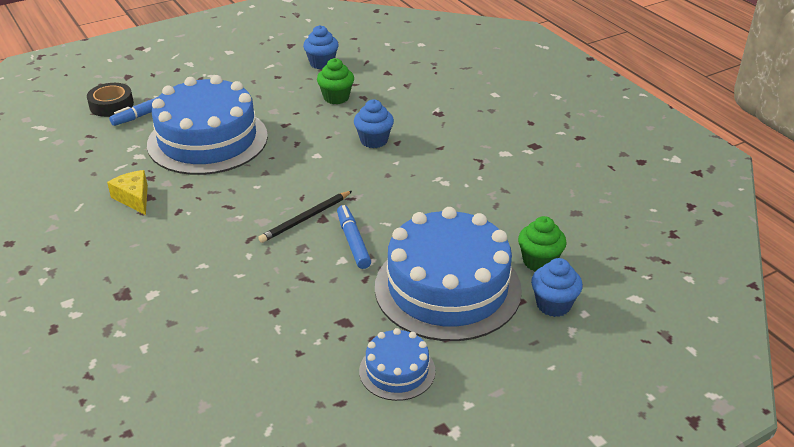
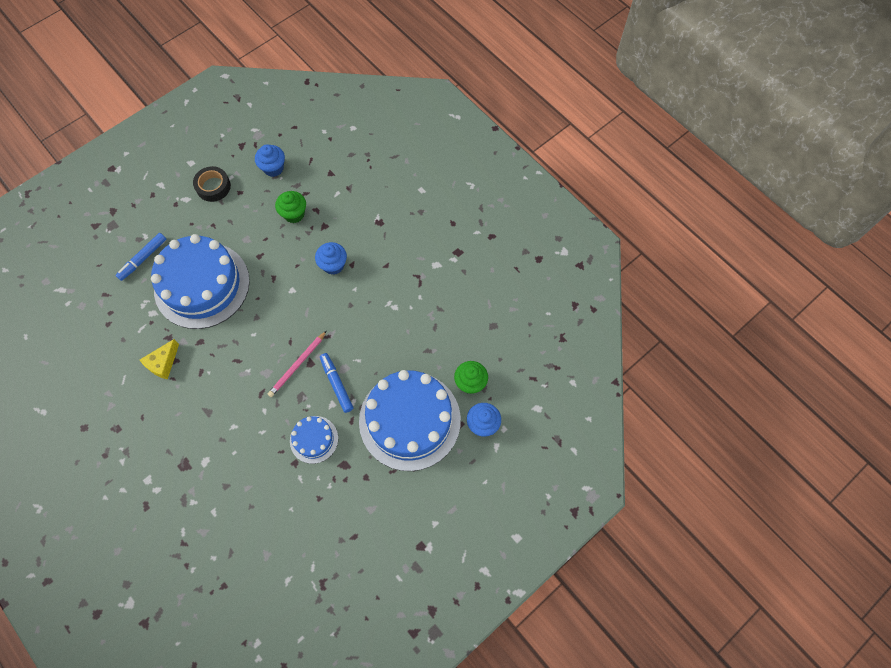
camera: 10 degrees left, 30 degrees up
black tape [87,83,134,117] -> black tape moved to [193,166,231,202]
yellow cheese [107,170,148,215] -> yellow cheese turned 105 degrees counterclockwise [140,339,179,380]
black pencil [258,191,352,243] -> pink pencil [268,331,327,397]
blue cake [359,328,436,401] -> blue cake moved to [290,416,338,464]

